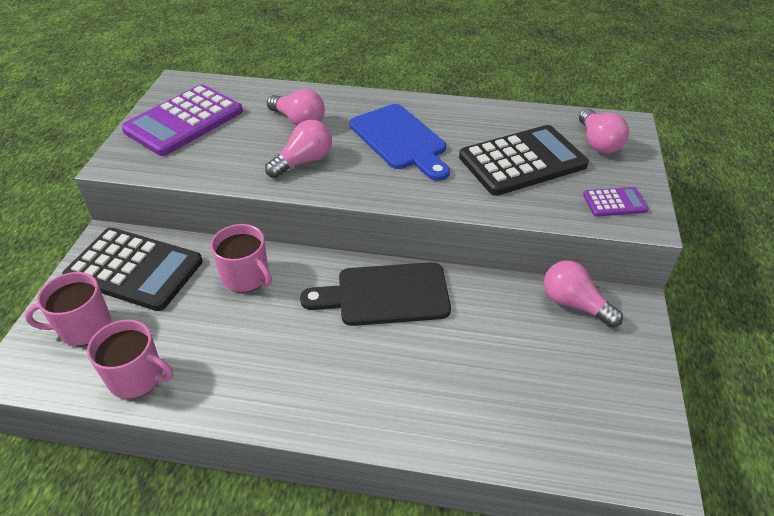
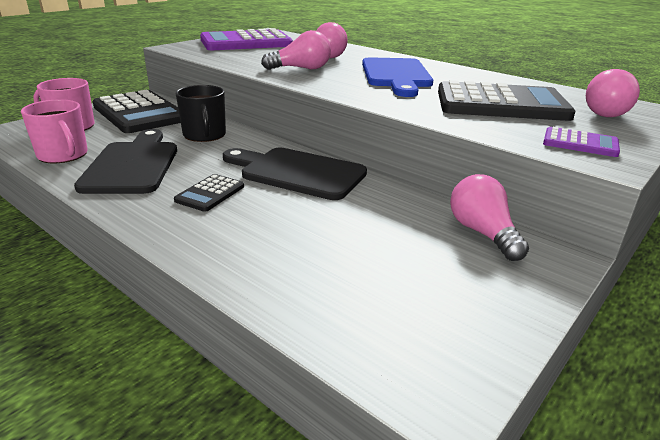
camera: 30 degrees right, 15 degrees down
pink mug [211,224,272,293] -> black mug [176,85,226,142]
none -> black cutting board [74,129,177,194]
none -> black calculator [174,174,244,212]

